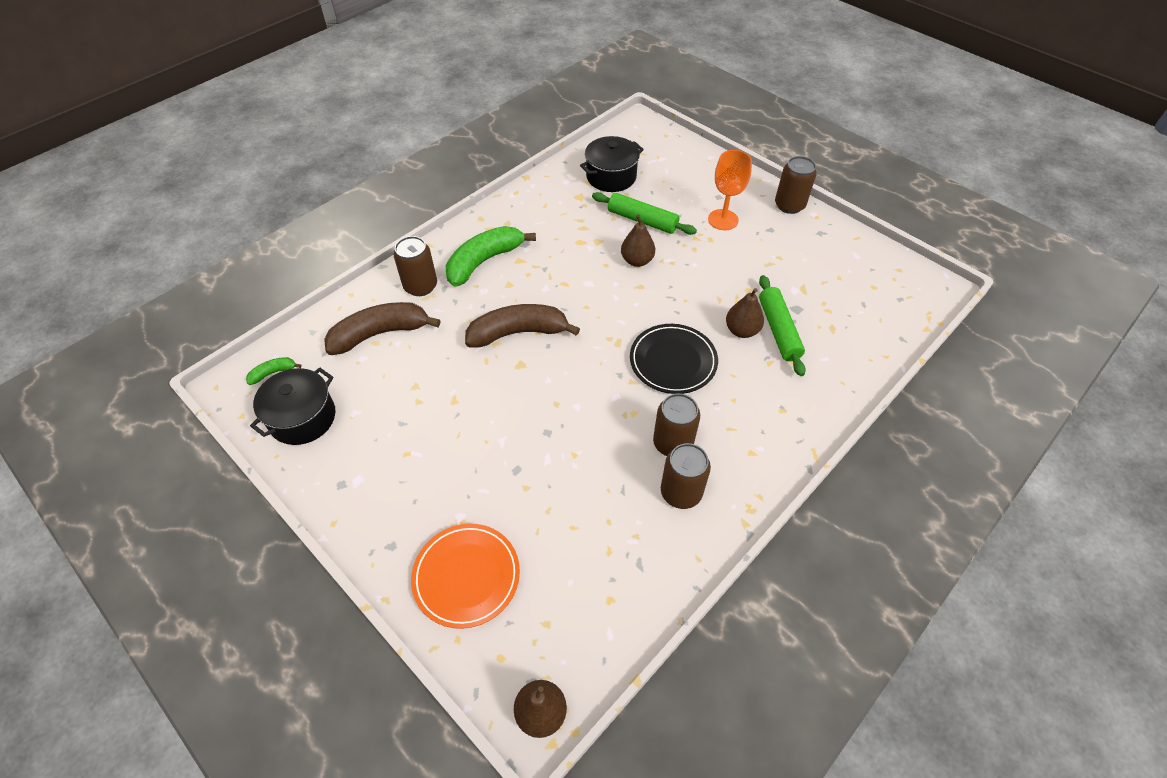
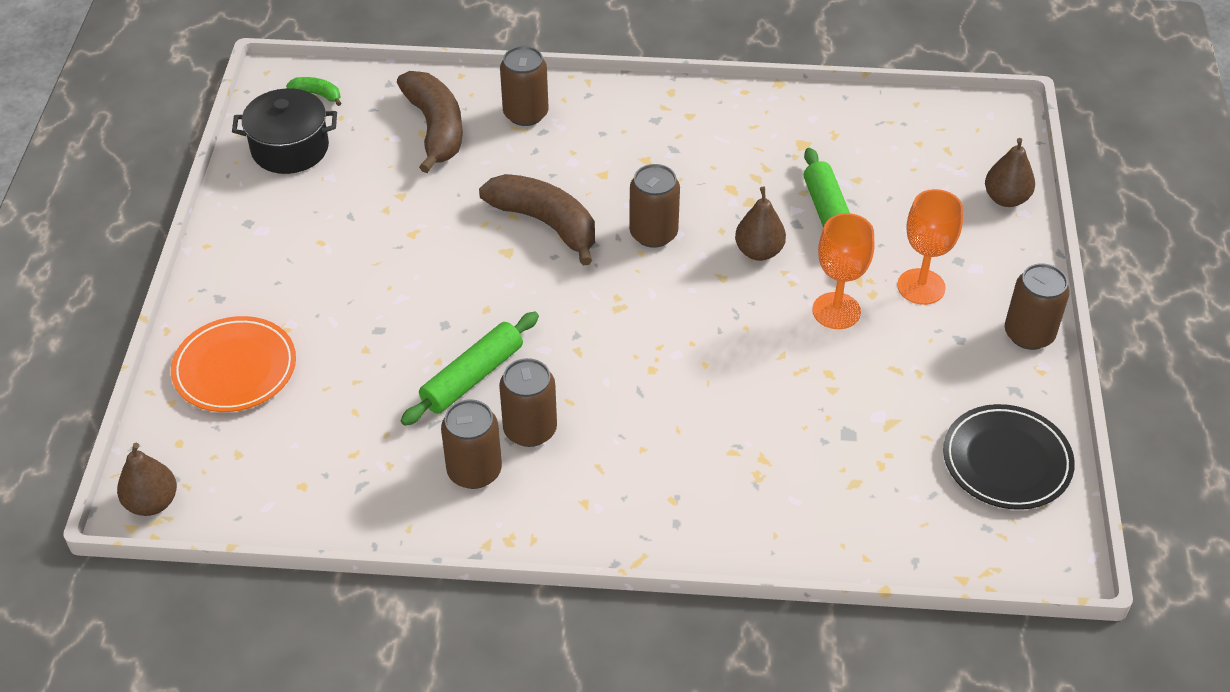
camera: 50 degrees right, 5 degrees down
brown banana [324,302,441,355] -> brown banana turned 45 degrees clockwise [397,71,463,173]
green banana [445,226,536,287] -> none
black pot [580,136,644,192] -> none
black plate [630,324,718,394] -> black plate moved to [943,404,1075,510]
brown pear [726,288,764,338] -> brown pear moved to [985,138,1035,207]
green rolling pin [759,275,806,376] -> green rolling pin moved to [401,312,539,426]
none -> brown can [629,164,680,248]
none -> orange goblet [812,213,874,329]

